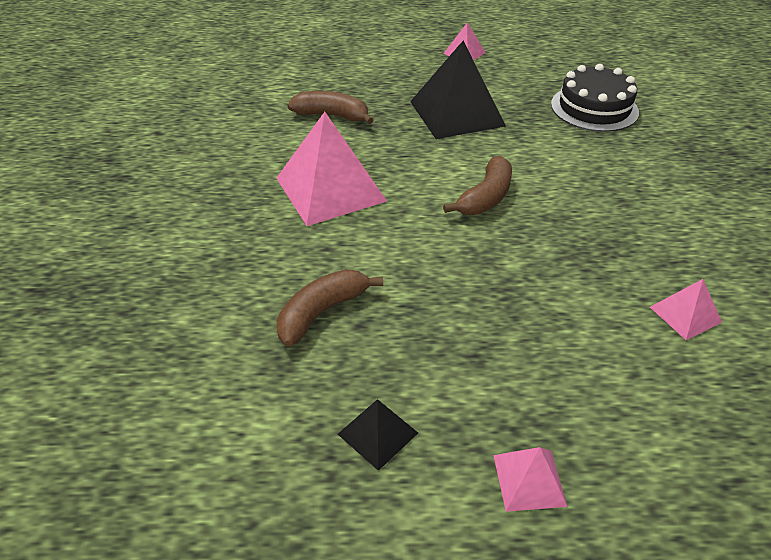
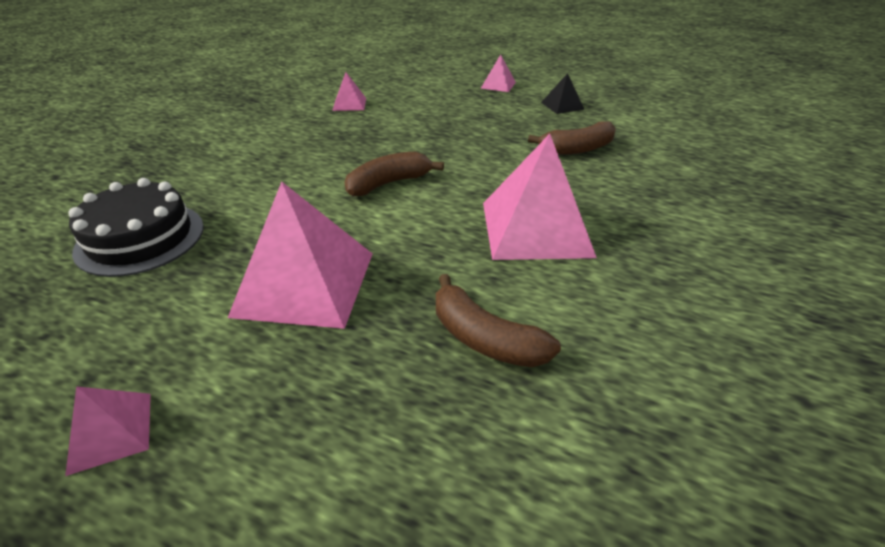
camera: 155 degrees left, 5 degrees down
black pyramid [410,40,506,139] -> pink pyramid [228,181,372,329]

